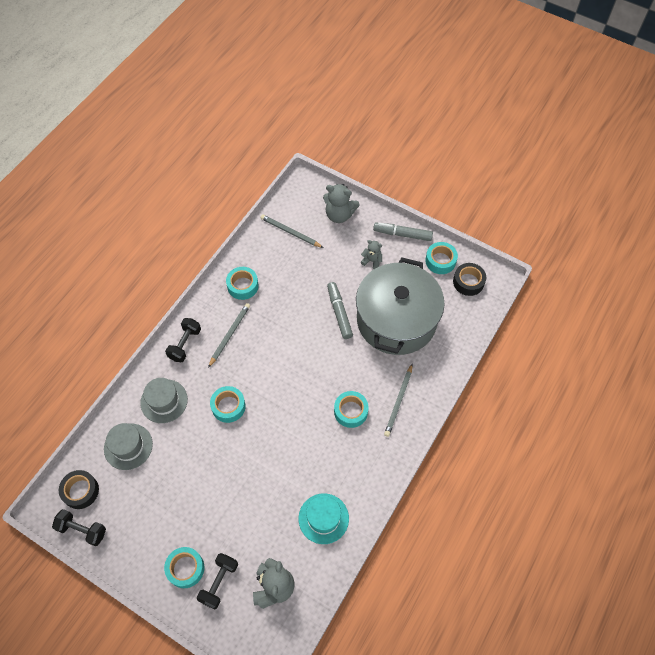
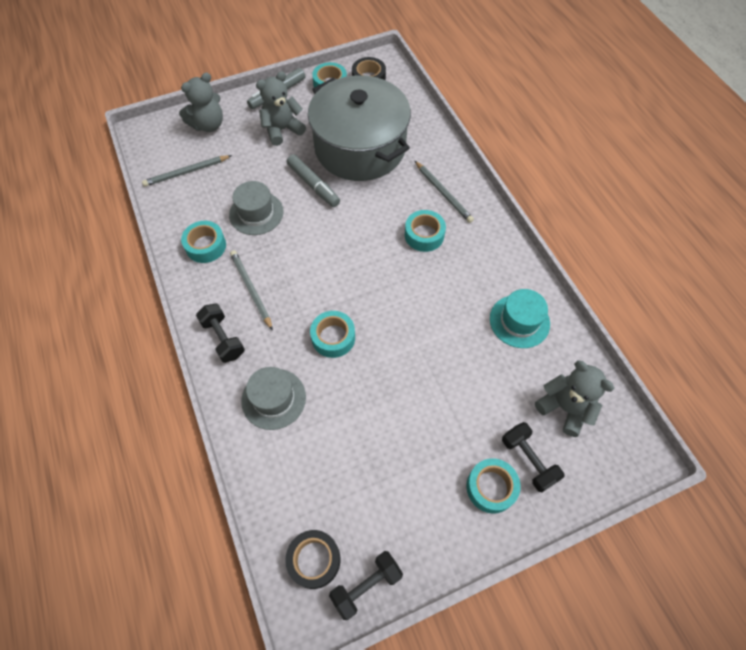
camera: 55 degrees left, 0 degrees up
grey hat [104,423,153,470] -> grey hat moved to [229,181,284,235]
grey marker [327,282,353,339] -> grey marker turned 150 degrees counterclockwise [287,155,340,207]
grey teddy bear [361,240,382,269] -> grey teddy bear [256,71,306,146], size x1.72

